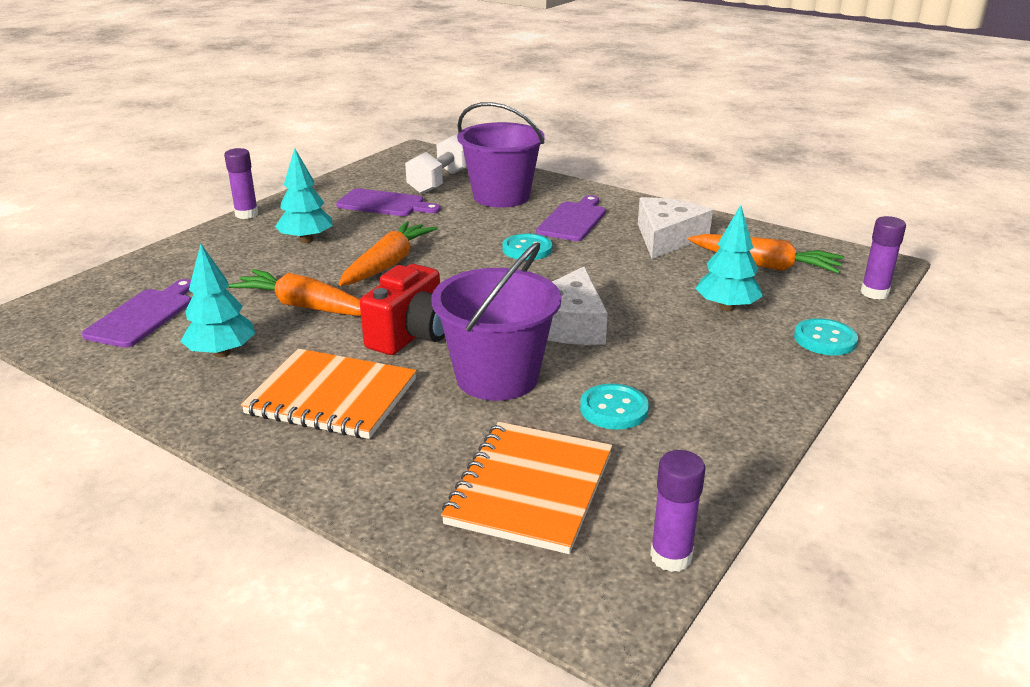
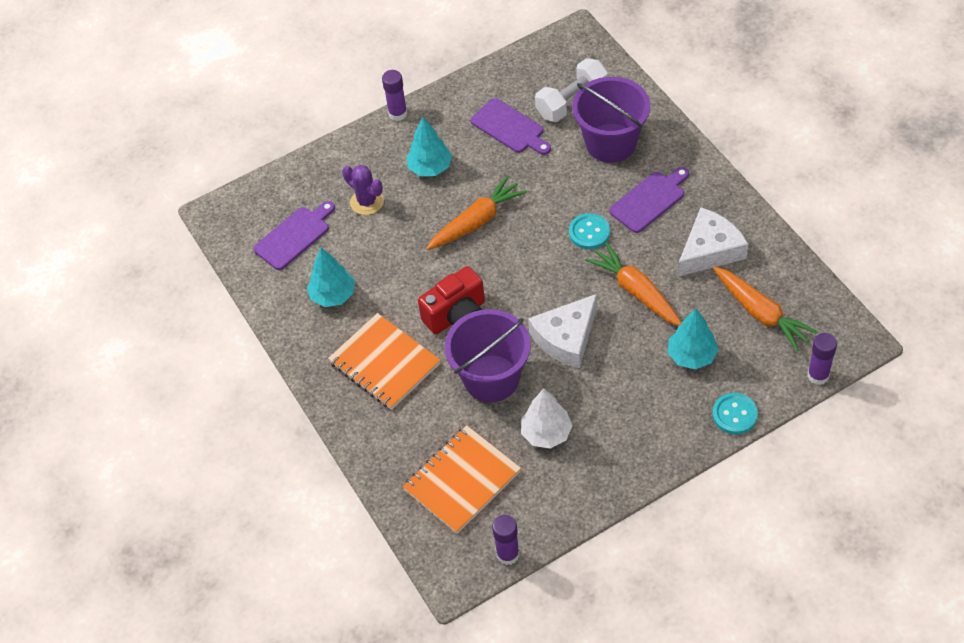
camera: 30 degrees right, 25 degrees up
orange carrot [228,269,361,316] -> orange carrot moved to [585,243,682,326]
turquoise button [580,383,649,430] -> white tree [521,388,573,449]
none -> purple cactus [342,165,384,215]

